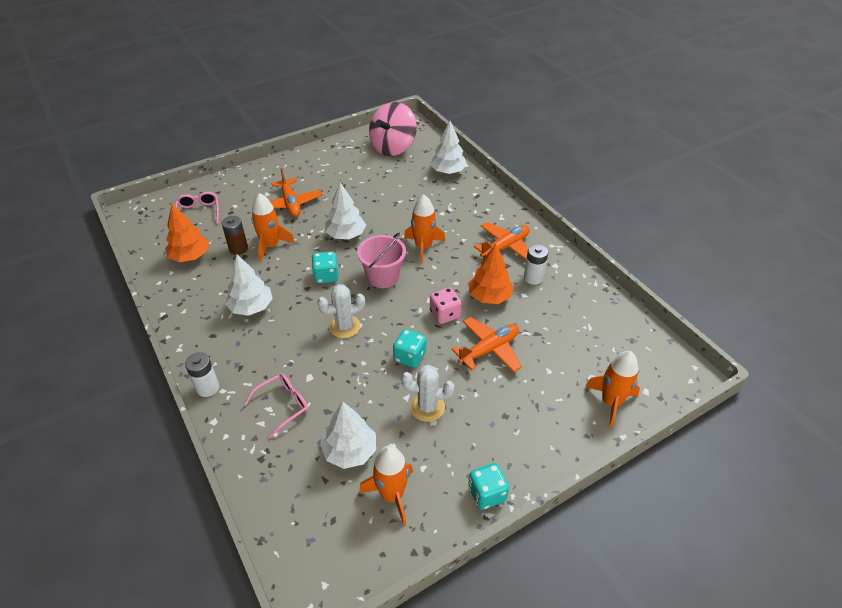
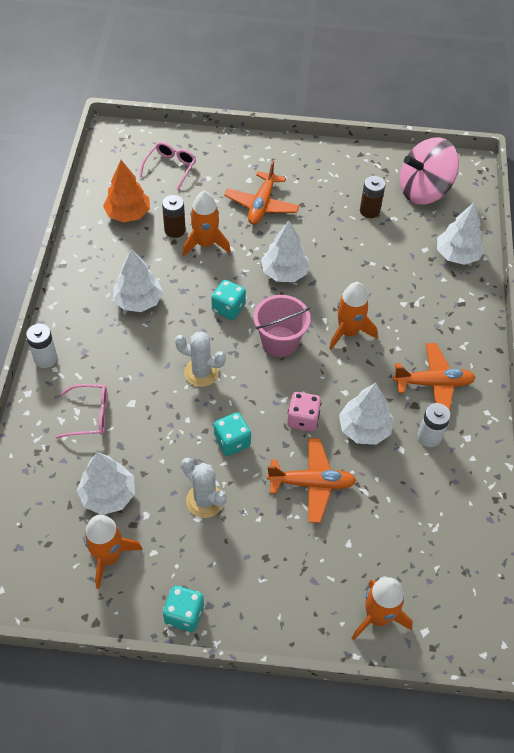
camera: 35 degrees right, 10 degrees up
orange tree [468,244,514,304] -> white tree [339,383,394,445]
none -> brown battery [360,176,385,218]

